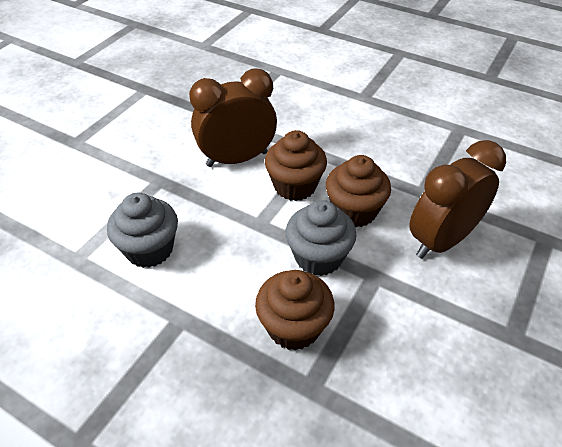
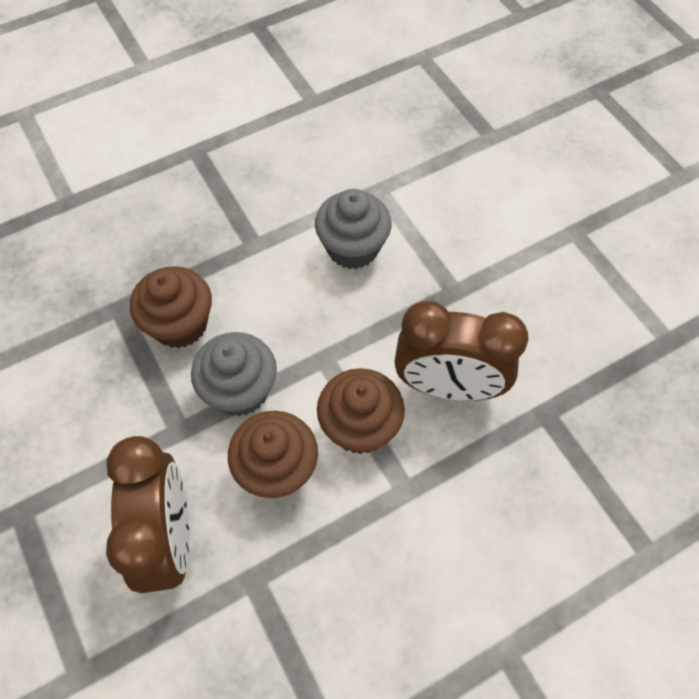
camera: 120 degrees right, 15 degrees up
brown clock [189,69,277,167] -> brown clock turned 90 degrees clockwise [395,301,528,401]

